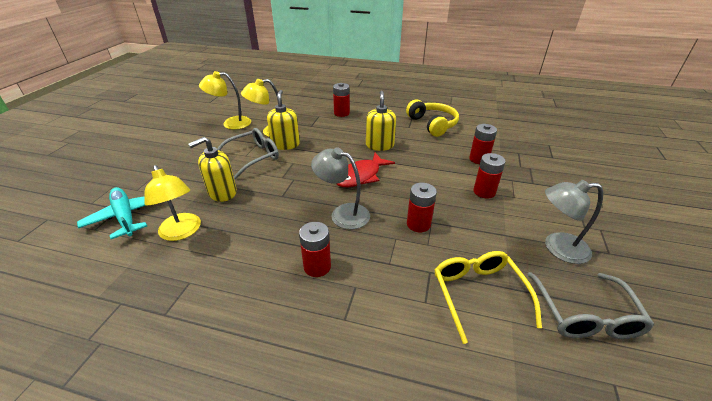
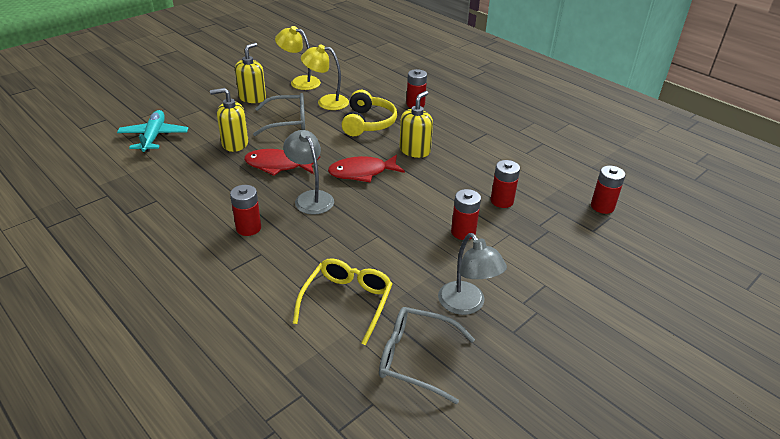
camera: 30 degrees right, 0 degrees up
yellow lamp [144,165,201,241] -> none
yellow soap dispenser [267,90,300,150] -> yellow soap dispenser moved to [235,43,266,103]
yellow headphones [406,99,459,137] -> yellow headphones moved to [341,90,397,136]
red battery [407,183,437,232] -> red battery moved to [591,166,625,214]
grey glasses [527,272,654,339] -> grey glasses turned 75 degrees clockwise [379,307,475,404]
grey lamp [545,180,603,264] -> grey lamp turned 150 degrees counterclockwise [438,233,507,315]
none -> red fish [244,149,320,176]

